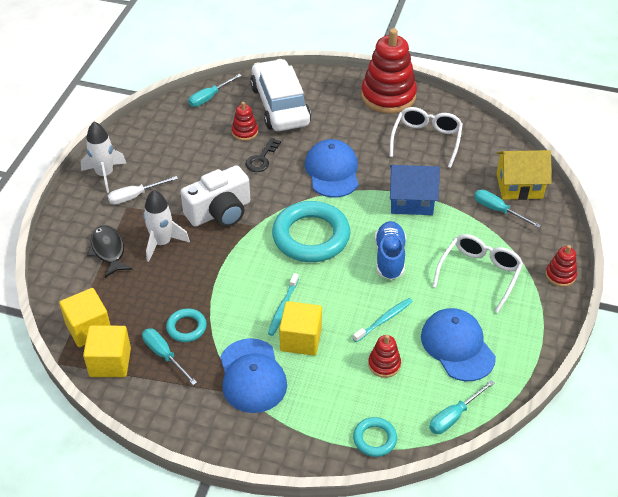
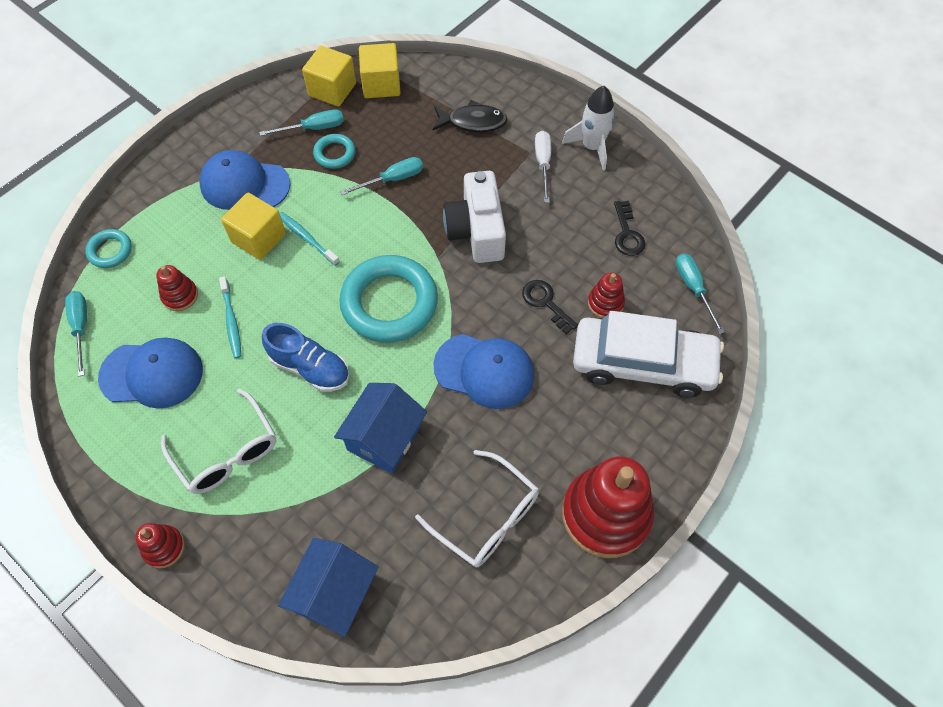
camera: 115 degrees right, 15 degrees up
white rocket [143,190,190,262] -> none
turquoise screwdriver [474,189,541,228] -> turquoise screwdriver moved to [340,157,423,195]
yellow house [497,150,551,200] -> blue house [278,538,378,637]
none -> black key [614,201,645,256]

